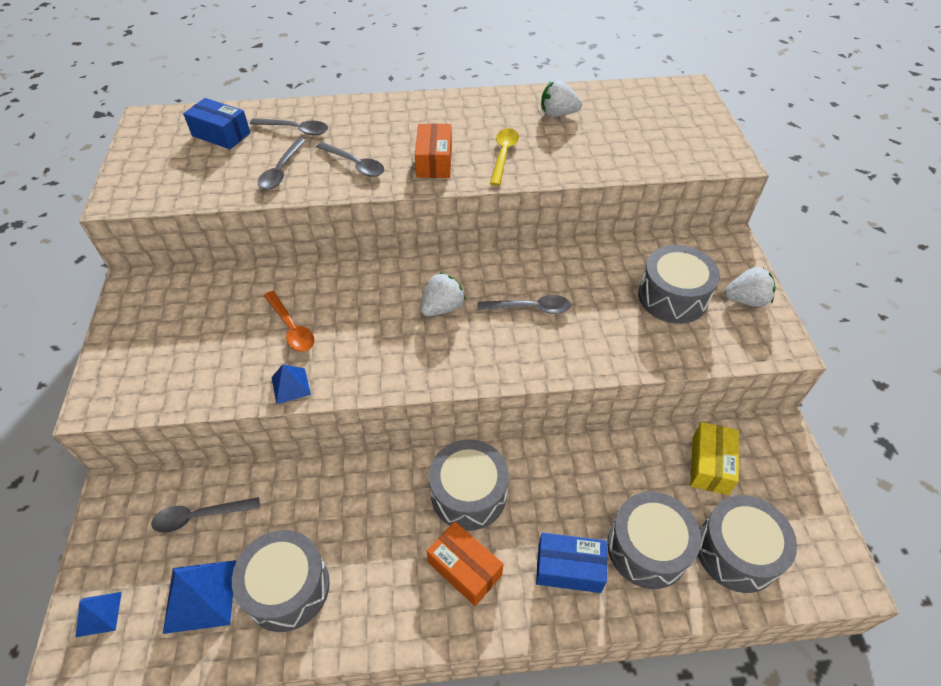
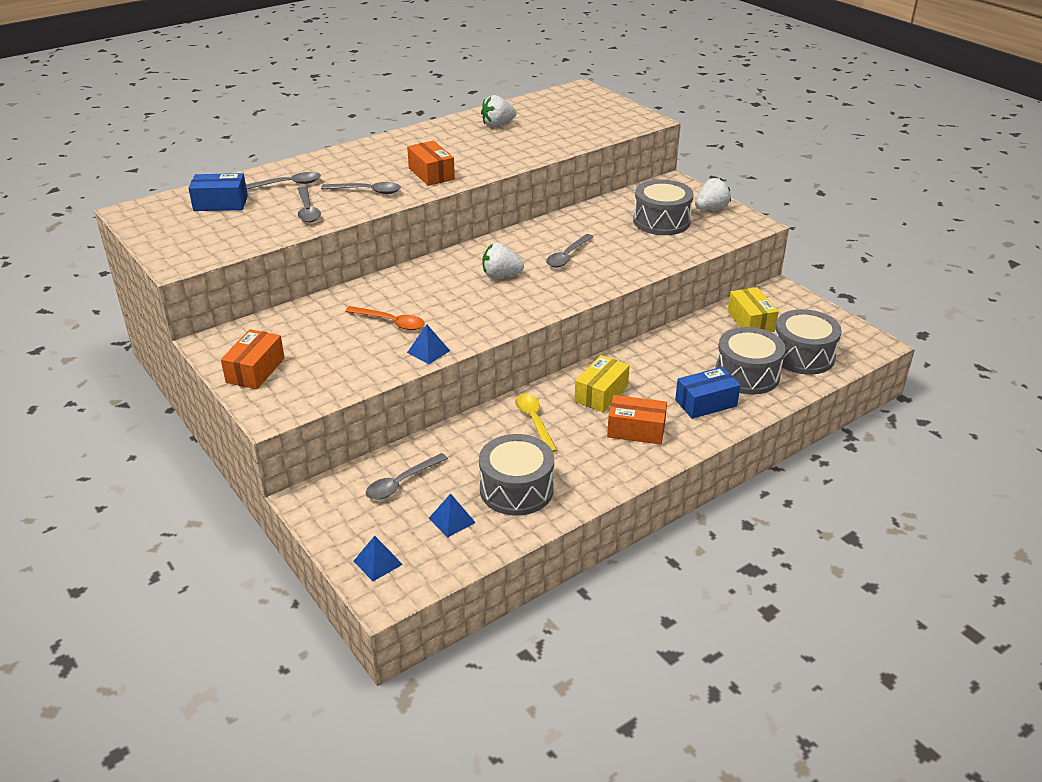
camera: 30 degrees left, 15 degrees down
blue pyramid [163,560,236,634] -> blue pyramid [429,493,476,537], size x0.58
white strawberry [420,272,465,316] -> white strawberry turned 105 degrees counterclockwise [482,242,524,278]
grey drum [429,440,509,531] -> yellow box [574,355,630,412]
grey spoon [478,295,571,314] -> grey spoon turned 150 degrees clockwise [546,234,593,267]
yellow spoon [490,128,519,186] -> yellow spoon moved to [515,393,557,452]
none -> orange box [221,329,285,389]

